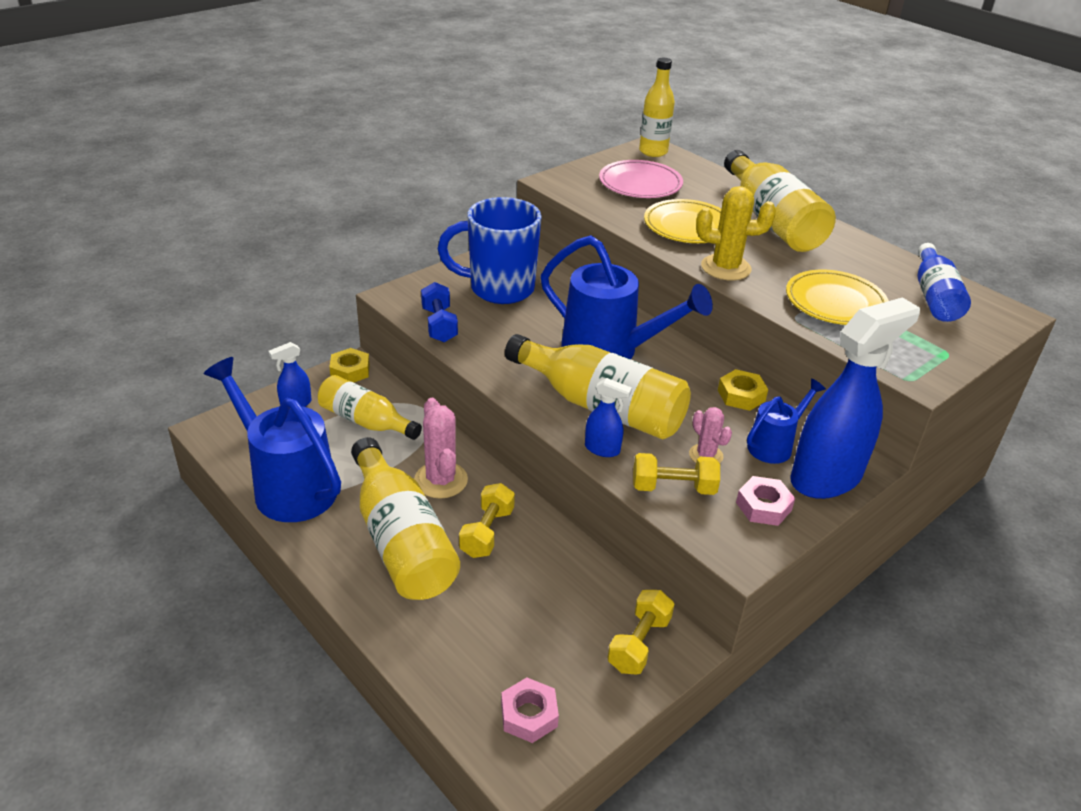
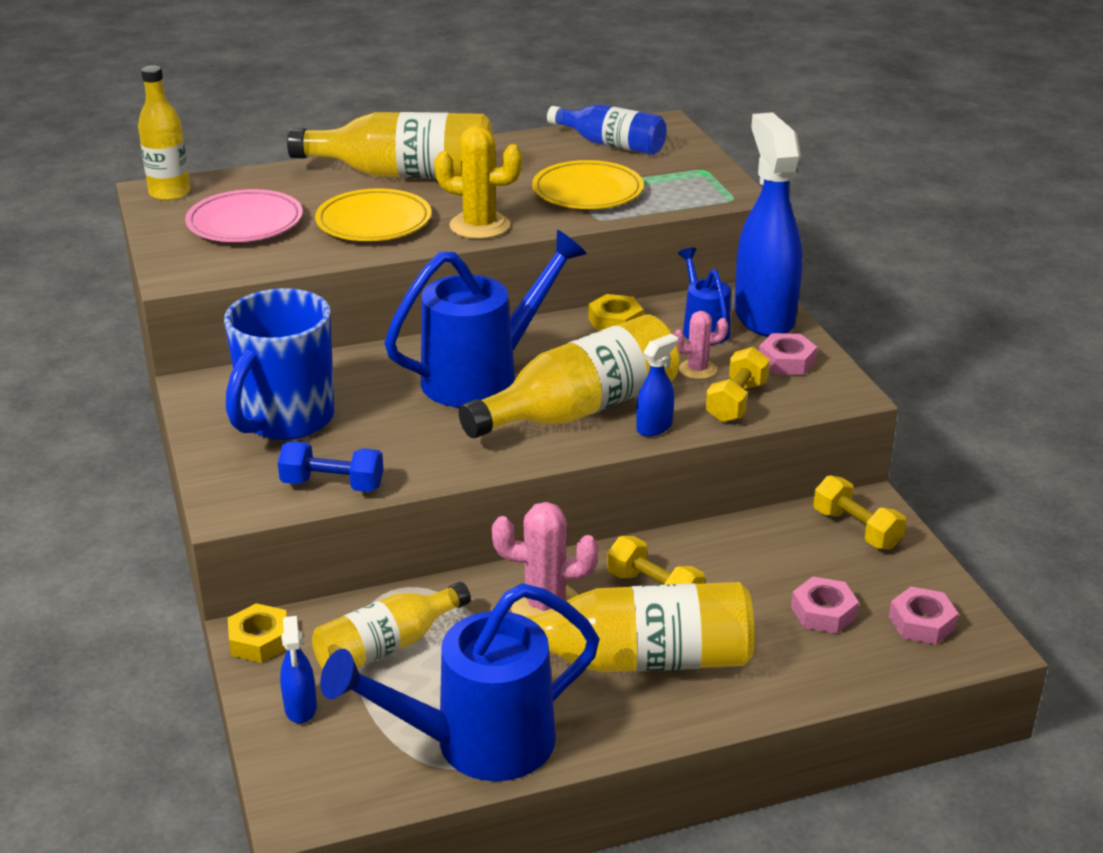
camera: 65 degrees left, 5 degrees down
yellow cactus [696,186,776,281] -> yellow cactus turned 75 degrees clockwise [434,126,522,239]
none -> pink nut [791,577,859,634]

